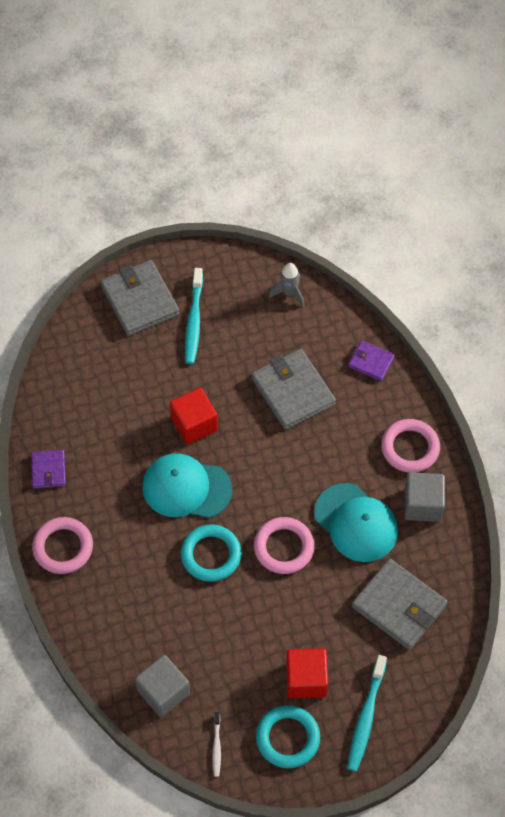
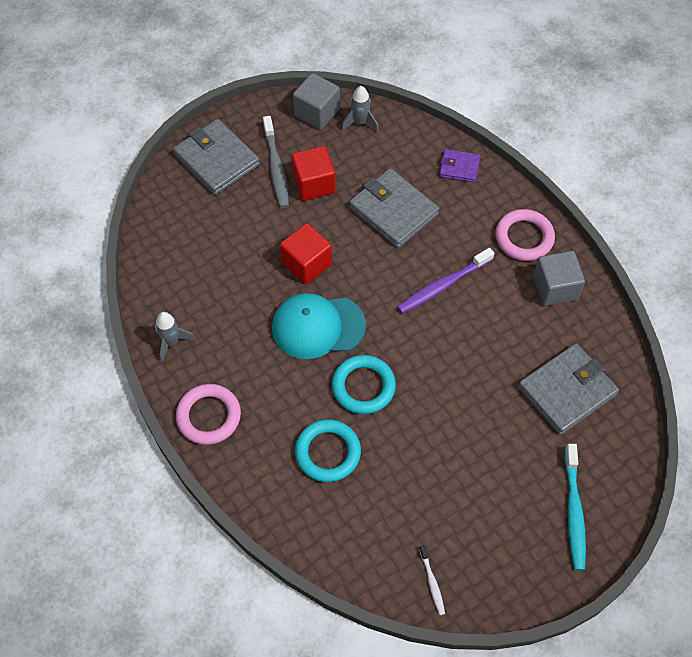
camera: 15 degrees left, 0 degrees up
purple wallet [31,450,66,489] -> grey rocket [155,312,195,363]
grey cube [135,655,190,717] -> grey cube moved to [293,73,340,130]
turquoise toothbrush [185,268,203,364] -> grey toothbrush [263,116,289,208]
pink ring [254,517,315,574] -> none
turquoise ring [256,705,320,768] -> turquoise ring moved to [295,419,361,482]
red cube [286,648,328,698] -> red cube moved to [291,146,335,201]
turquoise cap [314,483,398,562] -> none
grey wallet [352,559,448,650] -> grey wallet turned 60 degrees counterclockwise [518,344,619,435]
none -> purple toothbrush [397,248,494,313]

